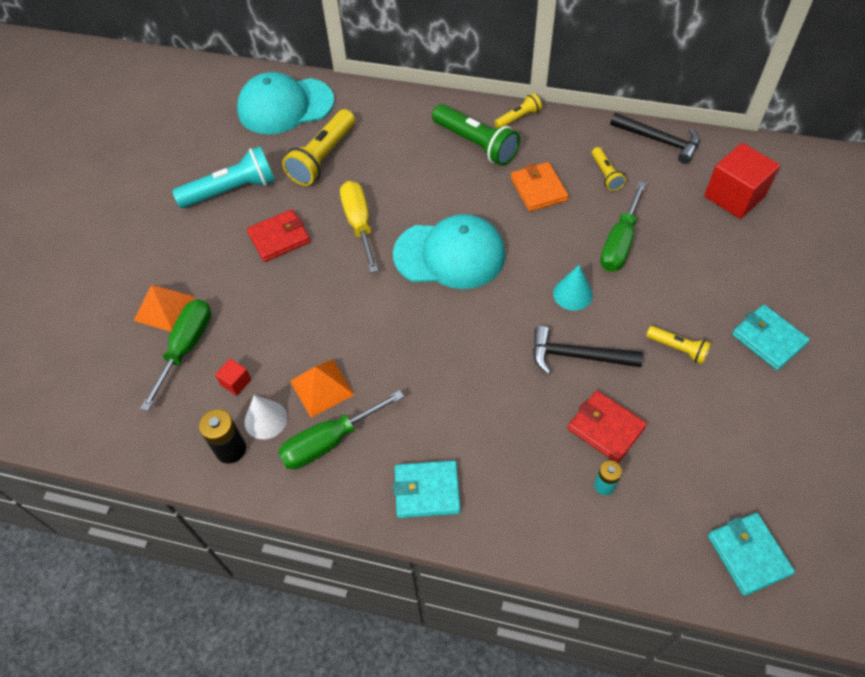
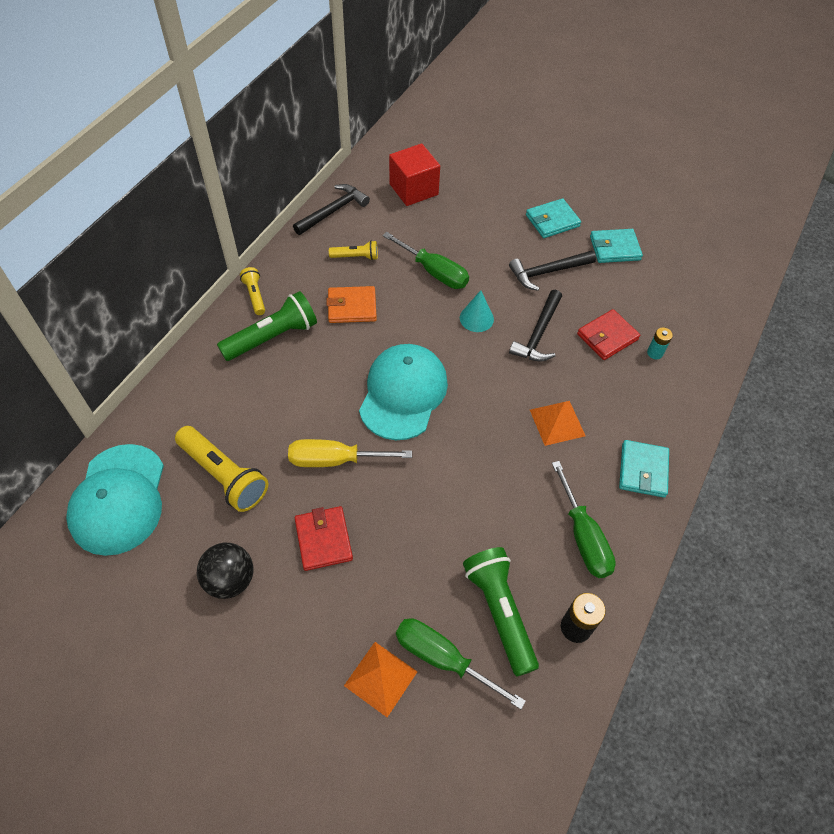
camera: 80 degrees left, 0 degrees up
turquoise flashlight [172,146,275,208] -> black ball [197,543,254,599]
red cube [215,359,251,396] -> green flashlight [463,547,539,676]
white cone [245,395,287,439] -> none
orange pyramid [290,359,355,418] -> orange pyramid moved to [530,401,586,446]
yellow flashlight [646,326,711,364] -> black hammer [509,250,596,291]
turquoise wallet [708,513,795,596] -> turquoise wallet moved to [590,229,643,263]

